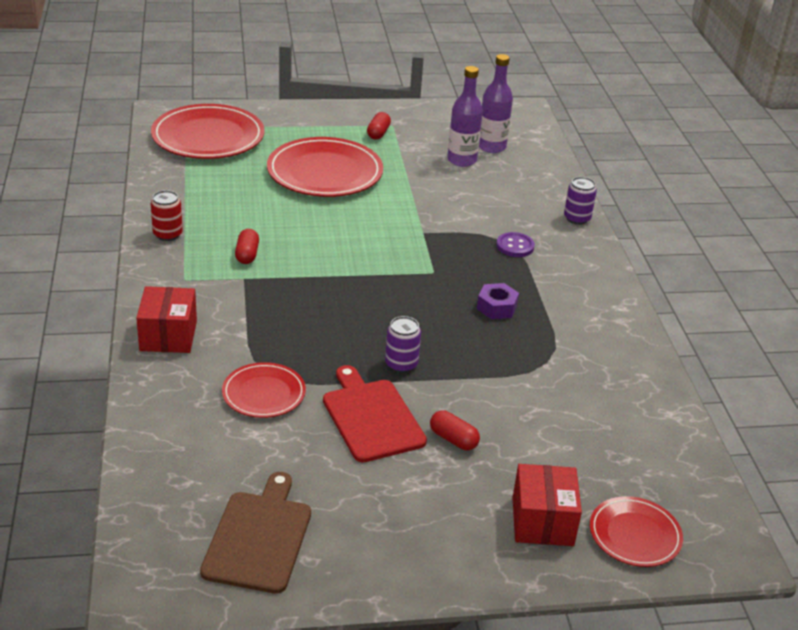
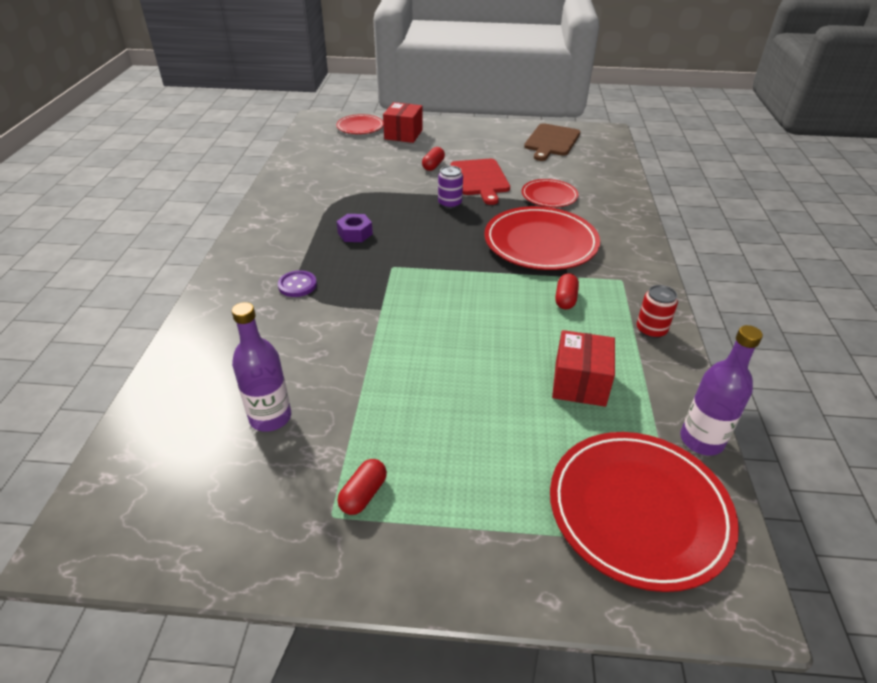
camera: 165 degrees left, 5 degrees up
red box [136,286,197,353] -> red box moved to [552,330,615,407]
red plate [267,137,383,197] -> red plate moved to [484,206,600,270]
red capsule [430,410,480,450] -> red capsule turned 60 degrees clockwise [422,147,445,171]
purple bottle [479,54,513,153] -> purple bottle moved to [680,325,763,456]
purple can [564,177,597,225] -> none

